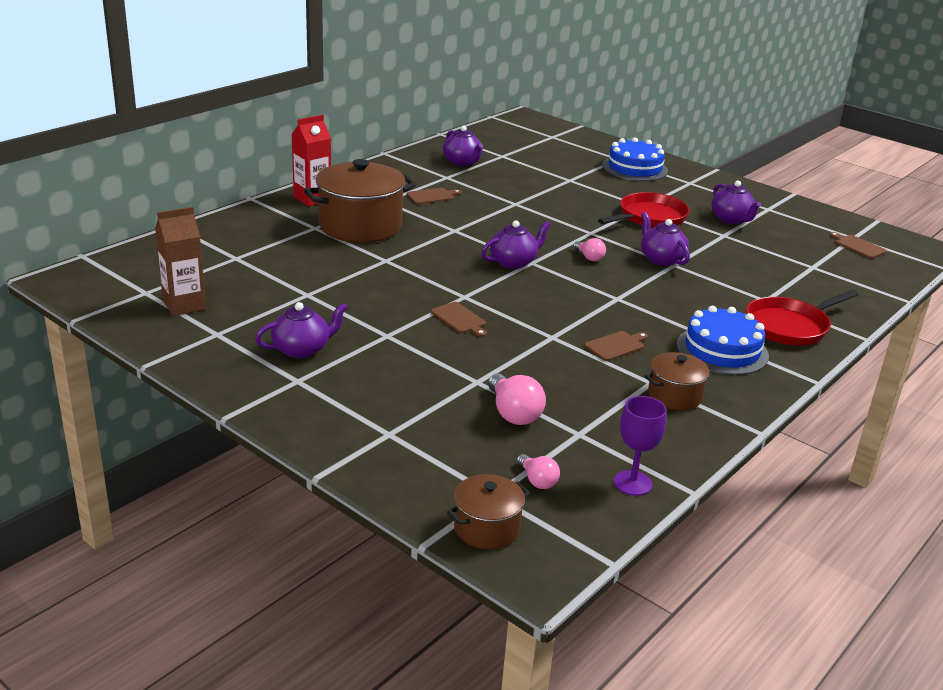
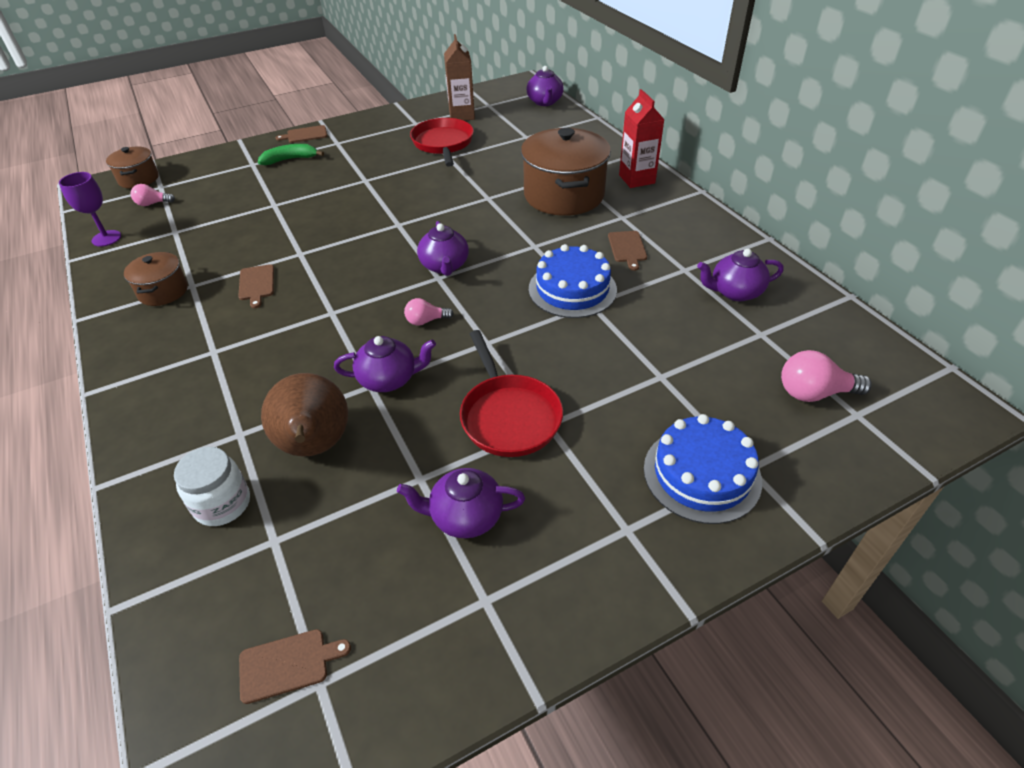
camera: 115 degrees right, 15 degrees up
purple teapot [255,302,348,358] -> purple teapot moved to [527,66,564,106]
brown cutting board [431,302,487,337] -> brown cutting board moved to [276,125,327,143]
pink light bulb [488,374,546,425] -> pink light bulb moved to [781,350,872,402]
blue cake [677,306,769,375] -> blue cake moved to [529,244,617,318]
red pan [746,290,859,345] -> red pan moved to [410,118,474,167]
none -> white jar [174,447,250,526]
none -> green banana [258,144,324,165]
none -> brown pear [261,373,348,457]

